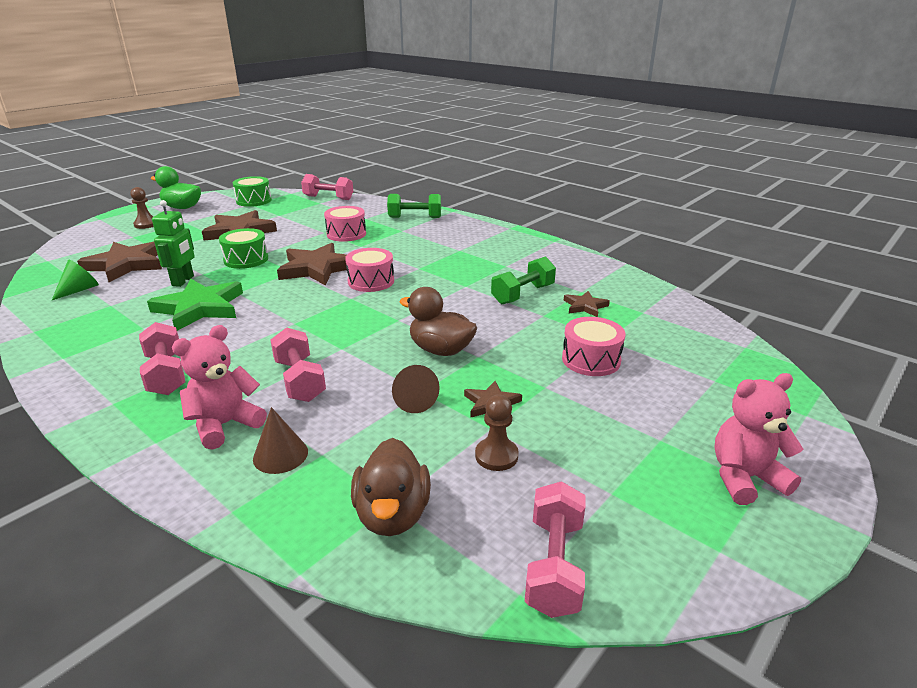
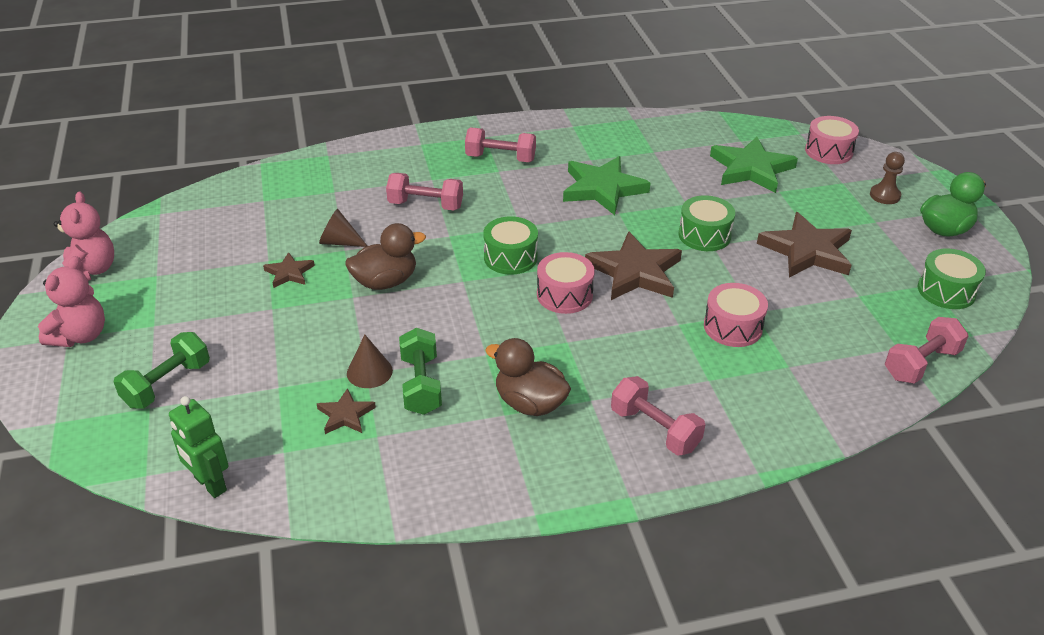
camera: 125 degrees right, 10 degrees up
green cone [52,259,99,300] -> none
brown star [77,242,162,282] -> green star [710,137,798,193]
green robot [152,200,195,287] -> green robot moved to [169,396,229,498]
pink teddy bear [172,325,267,450] -> pink teddy bear moved to [54,192,114,281]
brown cone [253,407,308,474] -> brown cone moved to [347,335,393,388]
brown duck [351,438,431,536] -> brown duck moved to [485,338,571,416]
green dumbbell [387,194,441,218] -> green dumbbell moved to [114,332,210,409]
brown pawn [475,395,519,471] -> none
pink dumbbell [525,481,585,618] -> pink dumbbell moved to [611,376,705,456]
pink drum [562,317,625,376] -> pink drum moved to [805,116,859,164]
none -> green drum [483,217,538,275]

